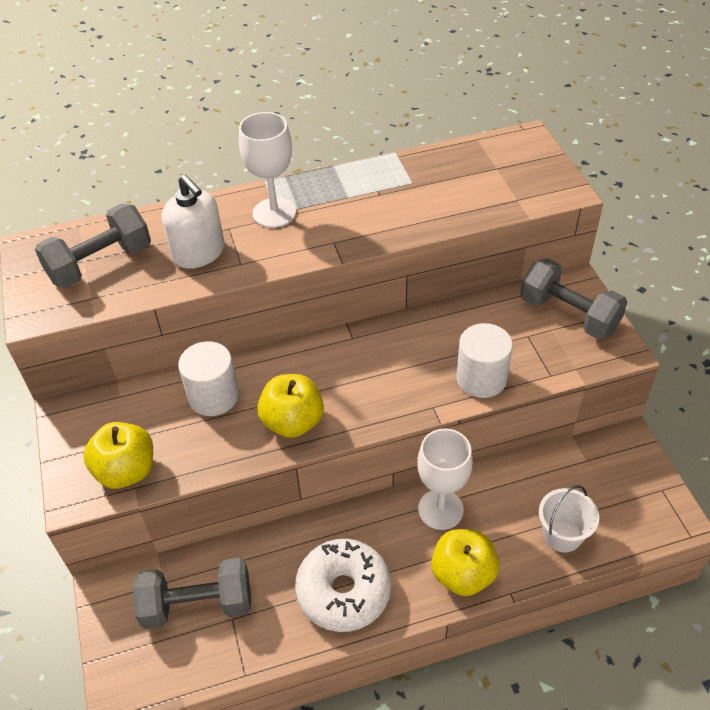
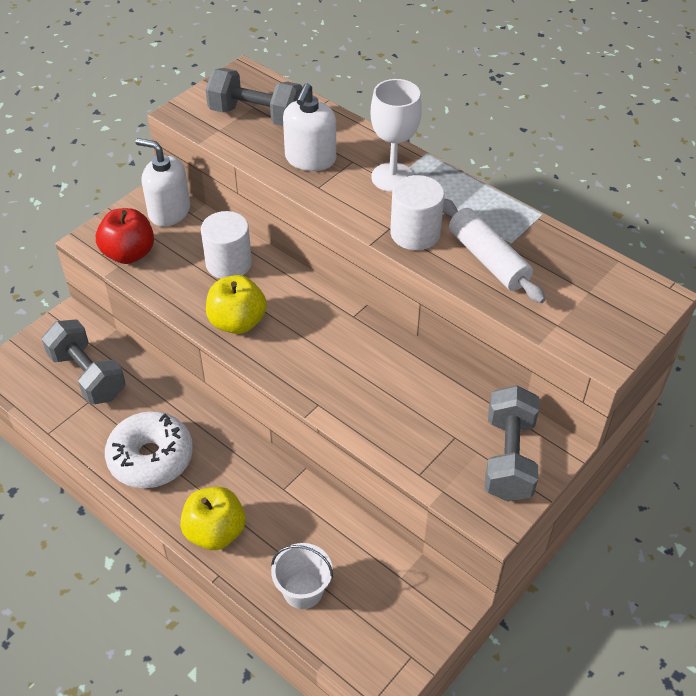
camera: 55 degrees right, 0 degrees up
yellow apple [83,422,153,489] -> red apple [96,208,154,264]
white goblet [417,429,473,530] -> none
white cylinder [456,323,513,398] -> white cylinder moved to [390,175,444,250]
none -> white soap dispenser [135,138,190,227]
none -> white rolling pin [443,198,546,303]

